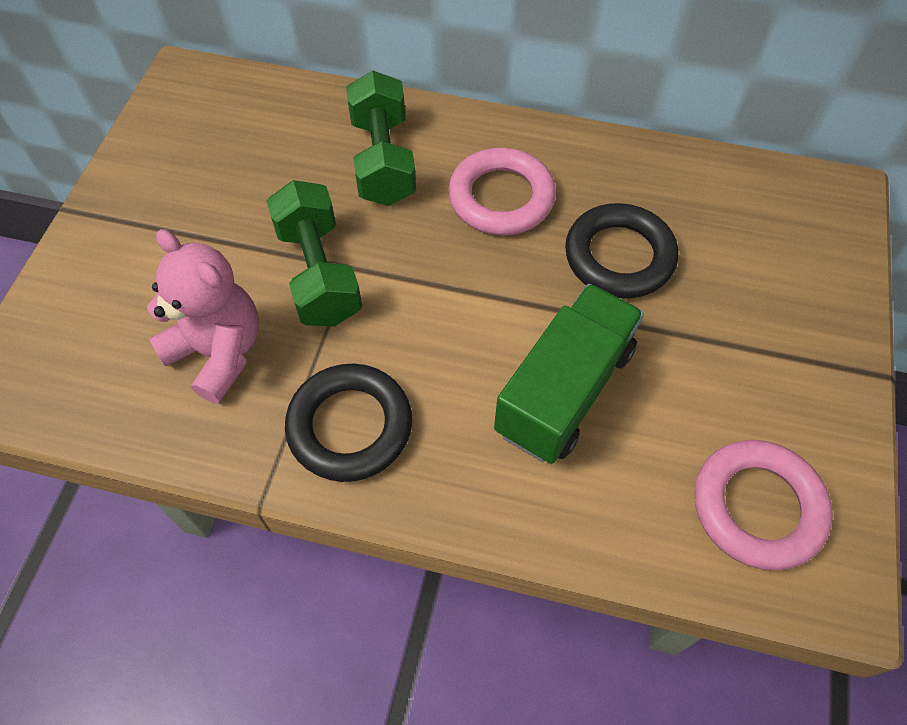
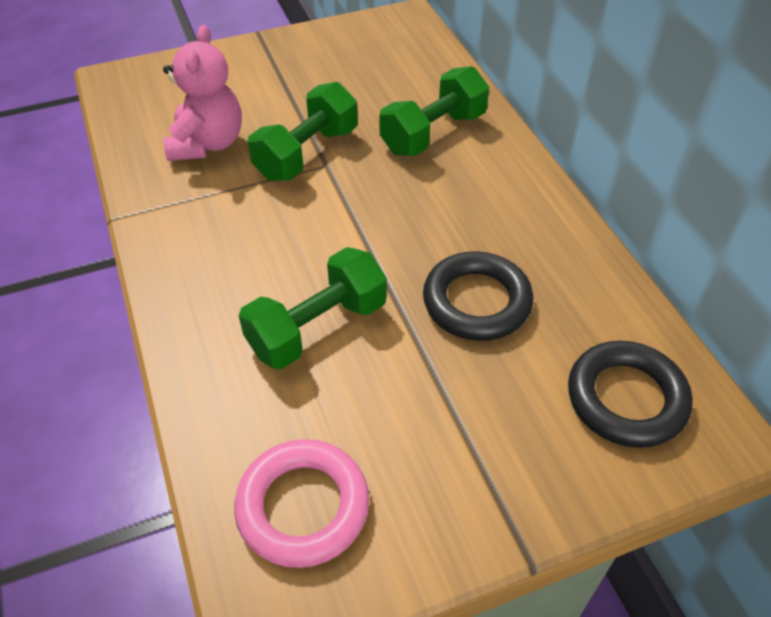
camera: 55 degrees right, 10 degrees down
black ring [285,364,412,482] -> black ring moved to [568,341,693,448]
pink ring [448,148,556,235] -> none
green truck [494,284,644,464] -> green dumbbell [239,247,387,369]

